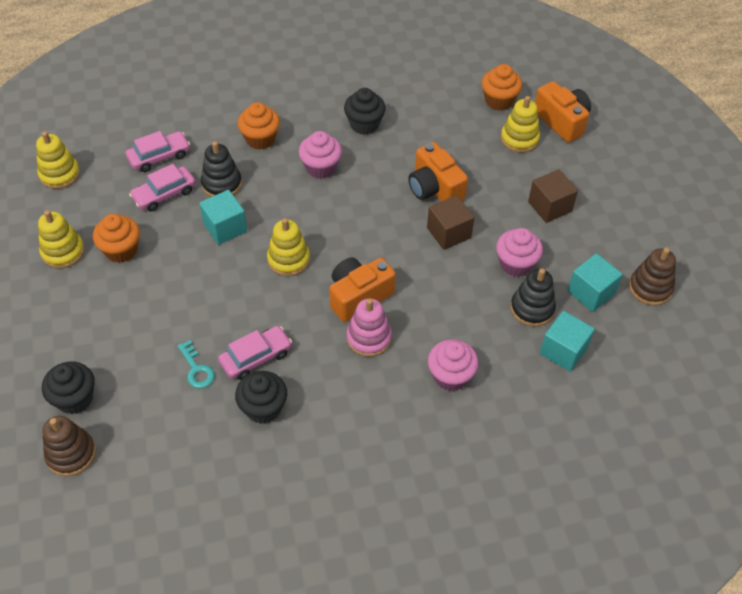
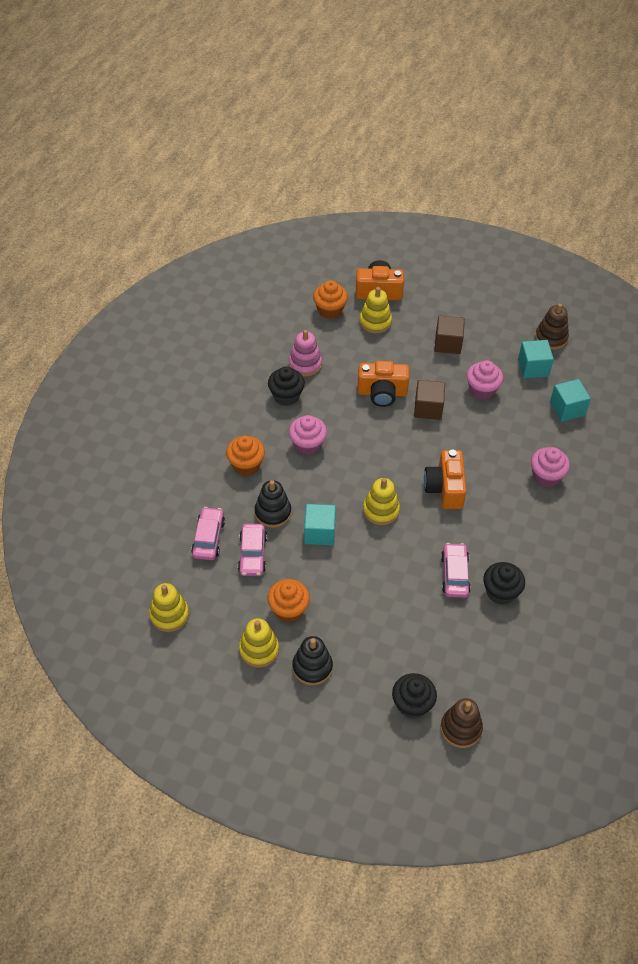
camera: 55 degrees left, 0 degrees up
turquoise key [178,340,215,388] -> none
pink stacking toy [347,299,392,357] -> pink stacking toy moved to [289,330,322,377]
black stacking toy [511,268,556,327] -> black stacking toy moved to [292,636,333,685]

